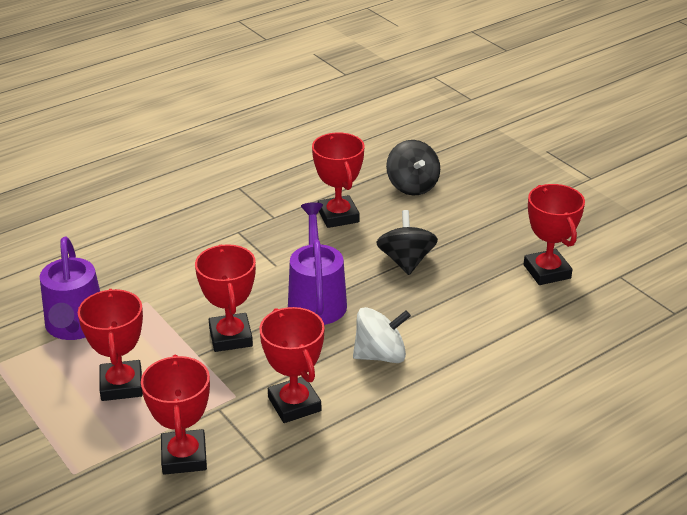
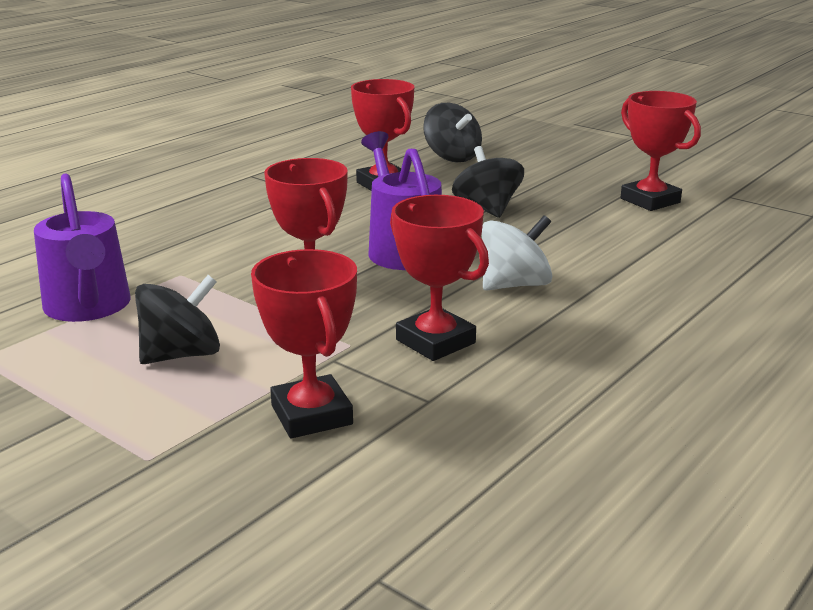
camera: 15 degrees left, 10 degrees down
red trophy [78,289,143,401] -> black spinning top [135,275,220,364]

